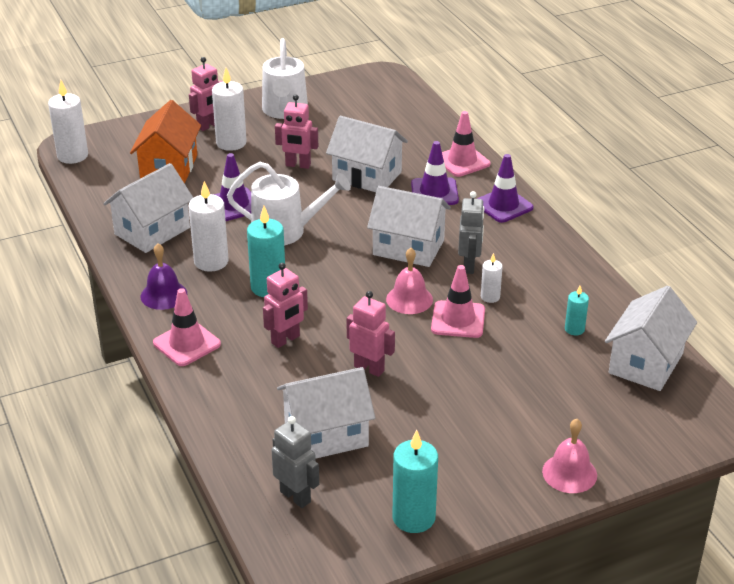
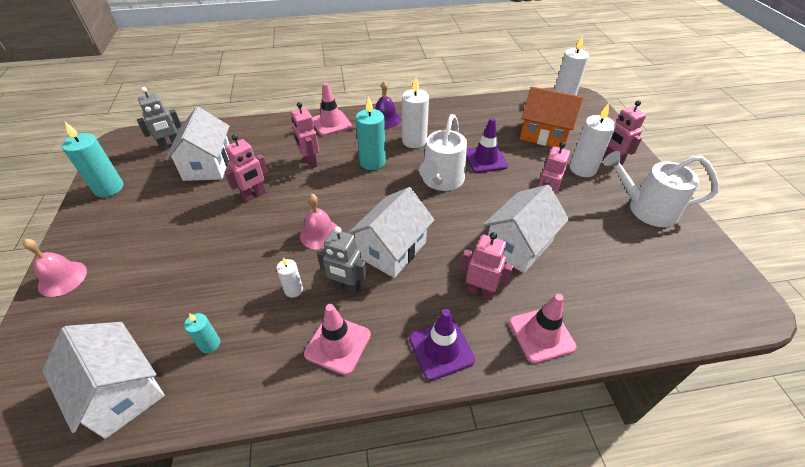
camera: 105 degrees right, 10 degrees up
white house [103,163,193,253] -> none
purple traffic cone [411,141,459,205] -> pink robot [461,232,514,300]
pink traffic cone [431,265,485,338] -> pink traffic cone moved to [304,304,371,375]

